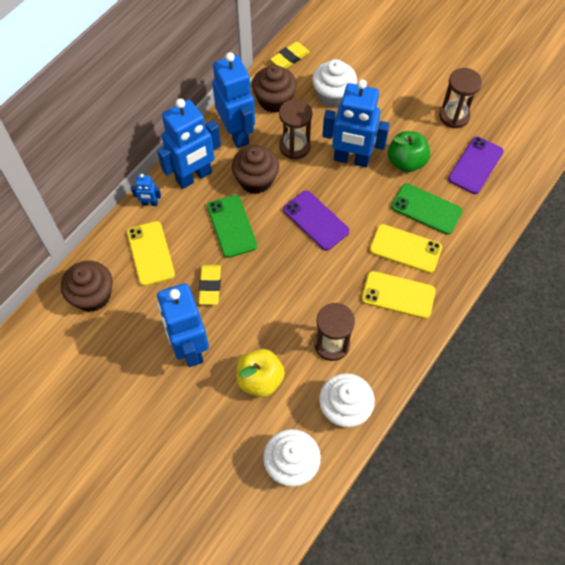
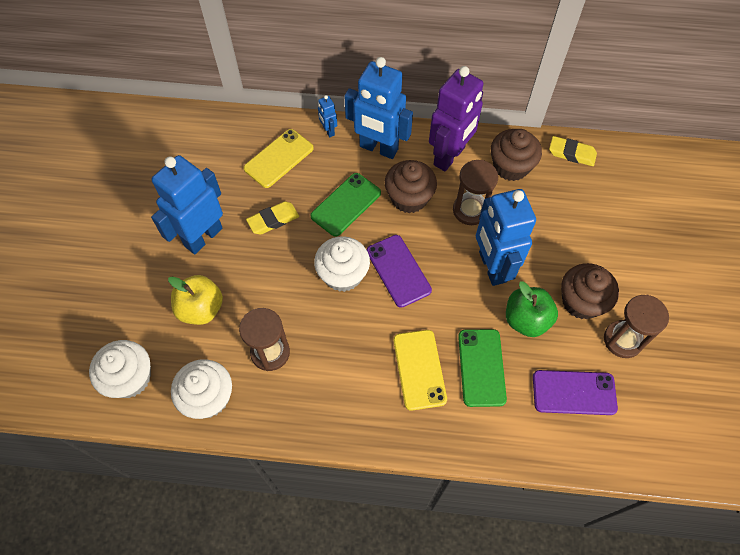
camera: 60 degrees right, 0 degrees up
brown cupcake [61,261,113,312] -> brown cupcake moved to [561,263,619,319]
blue robot [212,52,255,148] -> purple robot [429,66,483,171]
purple phone [283,190,350,251] -> purple phone turned 45 degrees counterclockwise [367,235,432,308]
white cupcake [313,59,357,107] -> white cupcake moved to [314,236,370,292]
yellow phone [362,271,436,319] -> none

